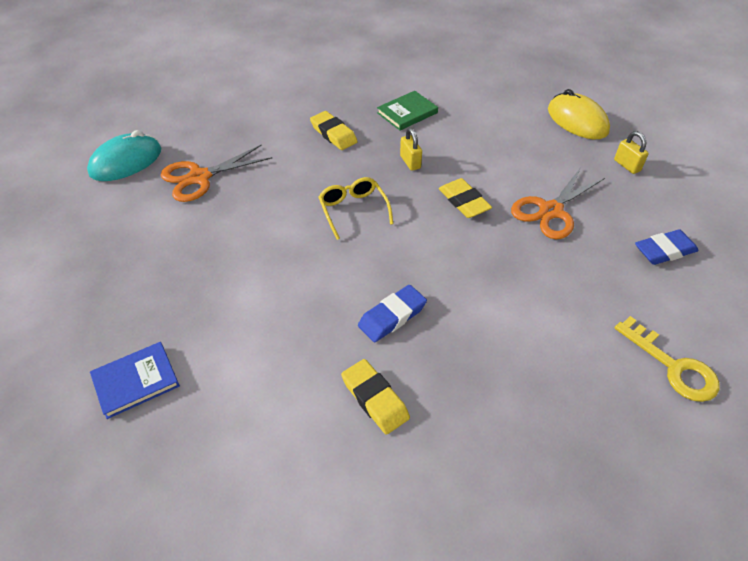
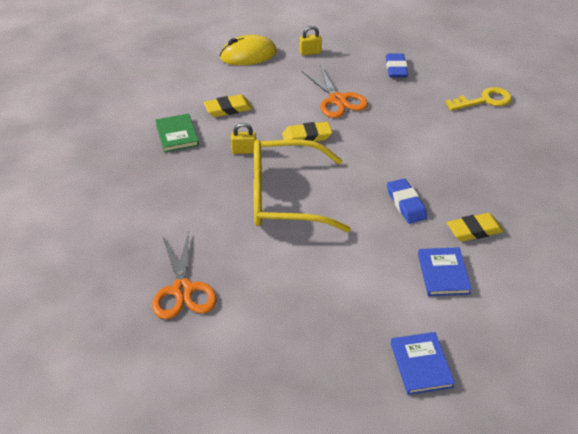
camera: 70 degrees left, 5 degrees down
turquoise mouse [87,130,161,181] -> none
yellow eraser [310,111,358,150] -> yellow eraser moved to [204,94,252,117]
yellow glasses [318,177,393,240] -> yellow glasses [254,139,351,232], size x2.01
none -> blue book [418,247,472,296]

